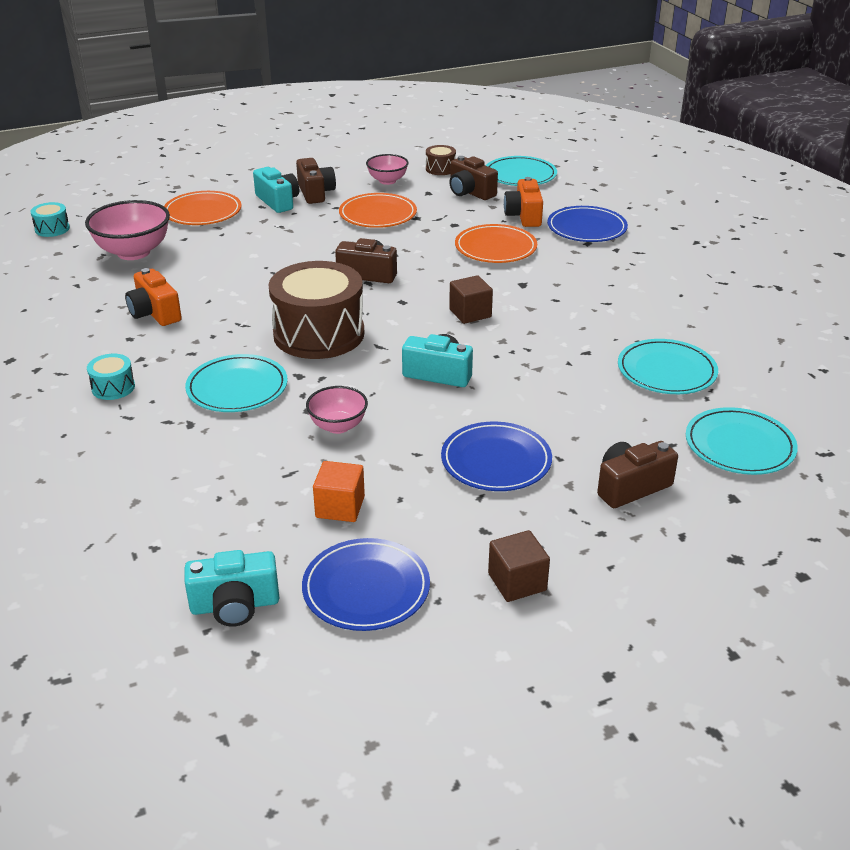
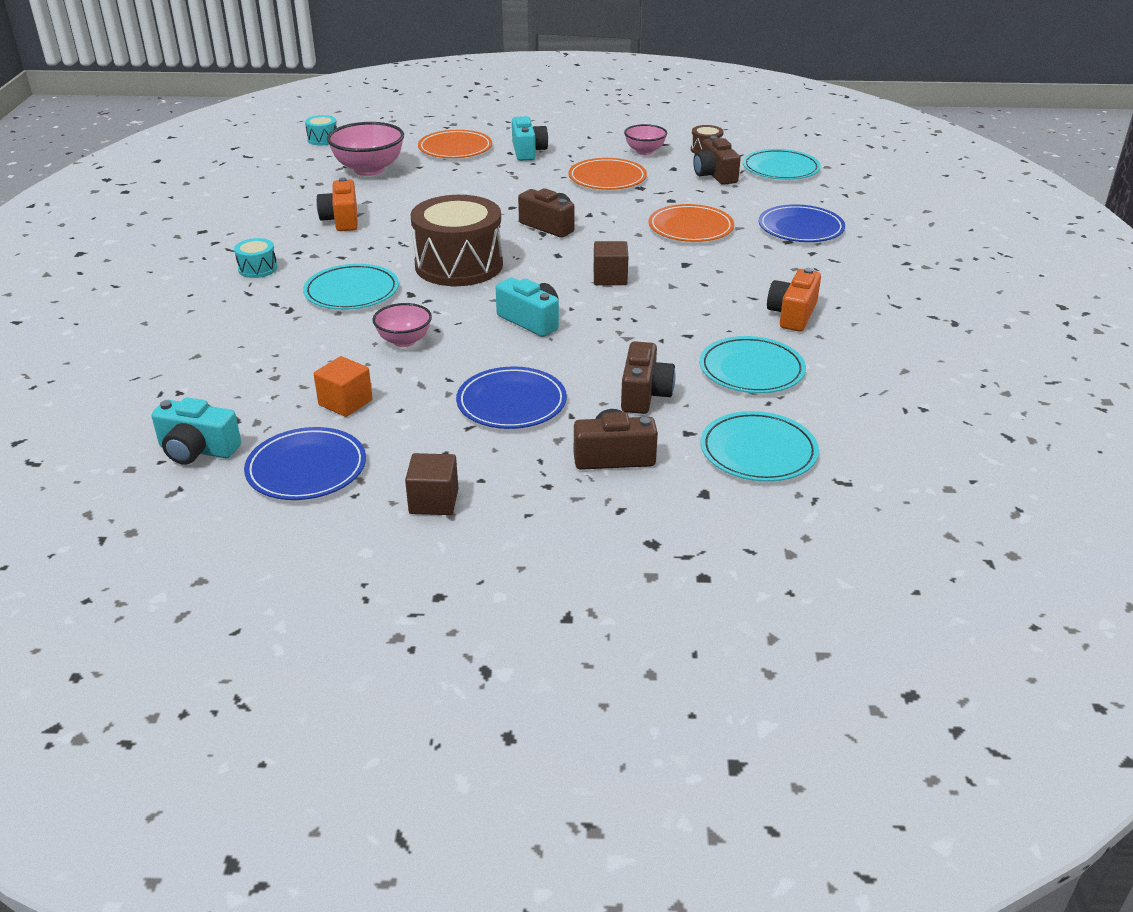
camera: 25 degrees right, 0 degrees up
brown camera [296,158,336,204] -> brown camera moved to [621,341,676,414]
orange camera [504,177,543,227] -> orange camera moved to [767,268,821,331]

